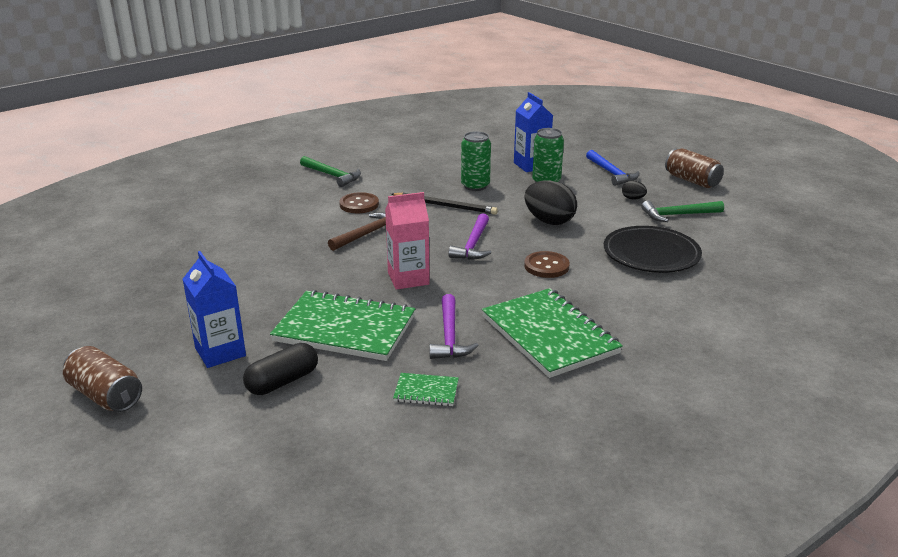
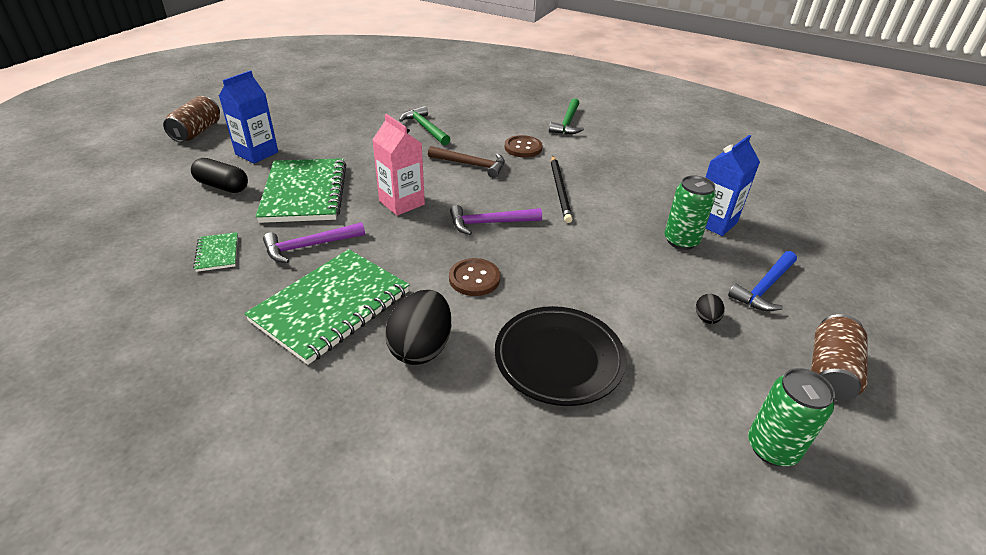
camera: 65 degrees right, 10 degrees up
green can [461,131,491,191] -> green can moved to [748,368,835,466]
black egg [524,180,577,225] -> black egg moved to [385,290,451,365]
green hammer [641,201,724,222] -> green hammer moved to [399,106,451,146]

